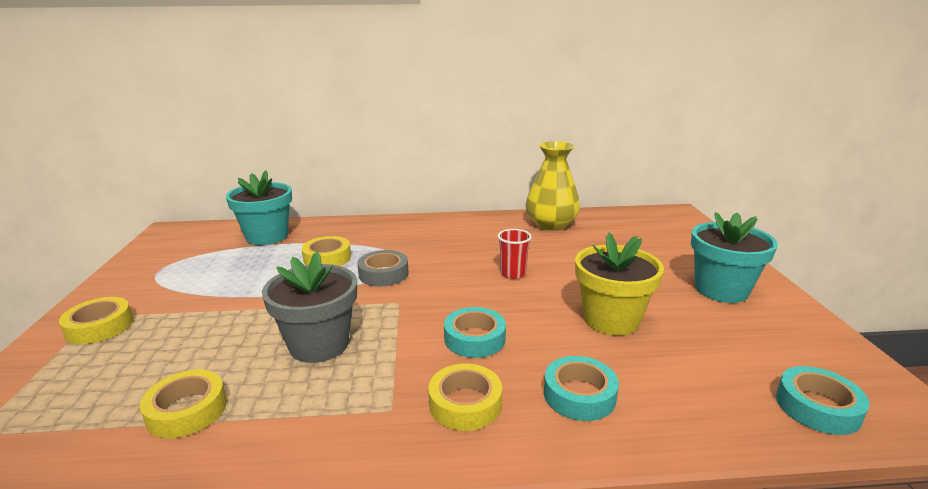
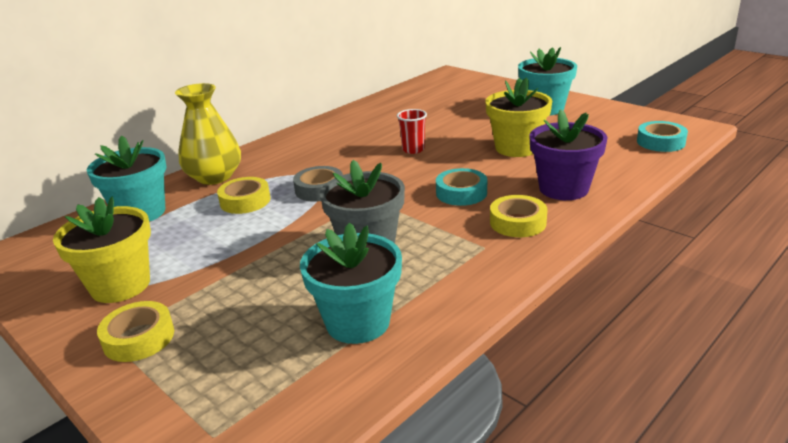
camera: 40 degrees left, 5 degrees up
yellow tape [140,369,227,438] -> turquoise flower pot [300,222,402,344]
yellow vase [525,141,580,231] -> yellow vase moved to [175,83,241,185]
turquoise tape [544,356,619,421] -> purple flower pot [529,109,608,200]
none -> yellow flower pot [53,197,151,303]

